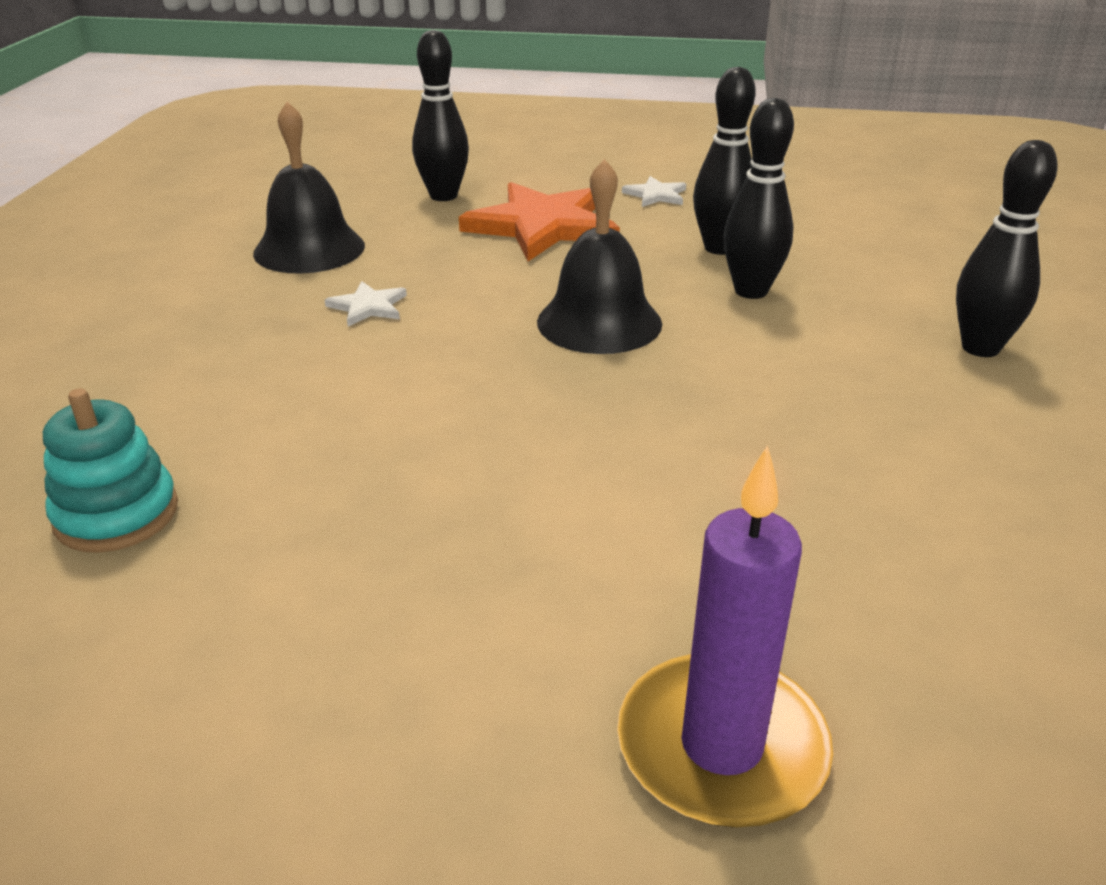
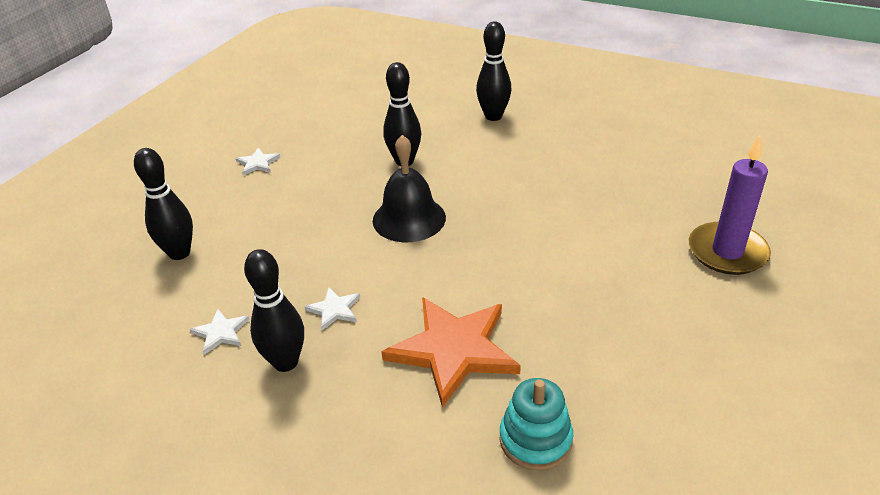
camera: 70 degrees left, 5 degrees up
black bell [253,102,365,273] -> white star [190,309,249,355]
orange star [459,182,620,261] -> orange star moved to [382,297,521,408]
black bowling pin [693,67,756,255] -> black bowling pin moved to [244,249,304,372]

